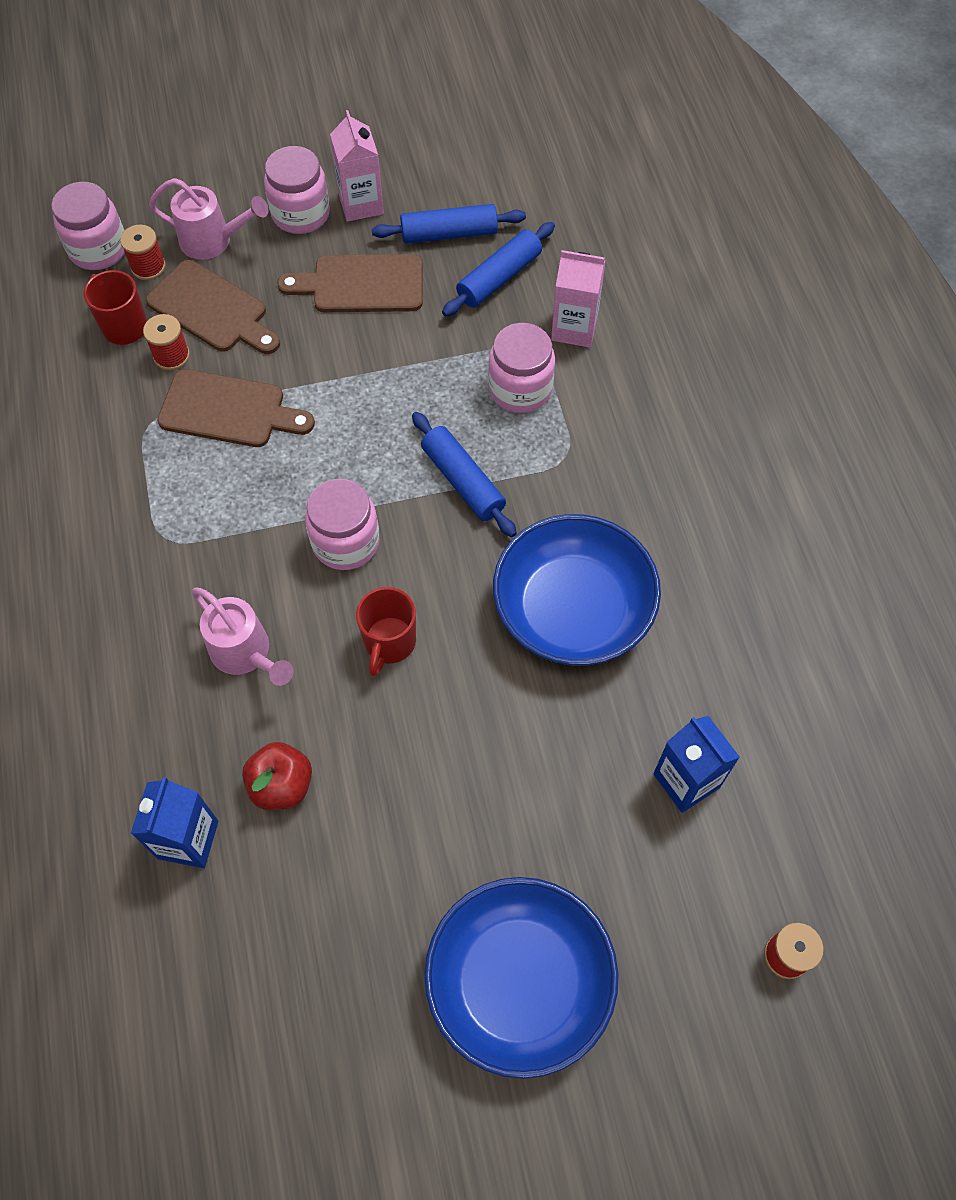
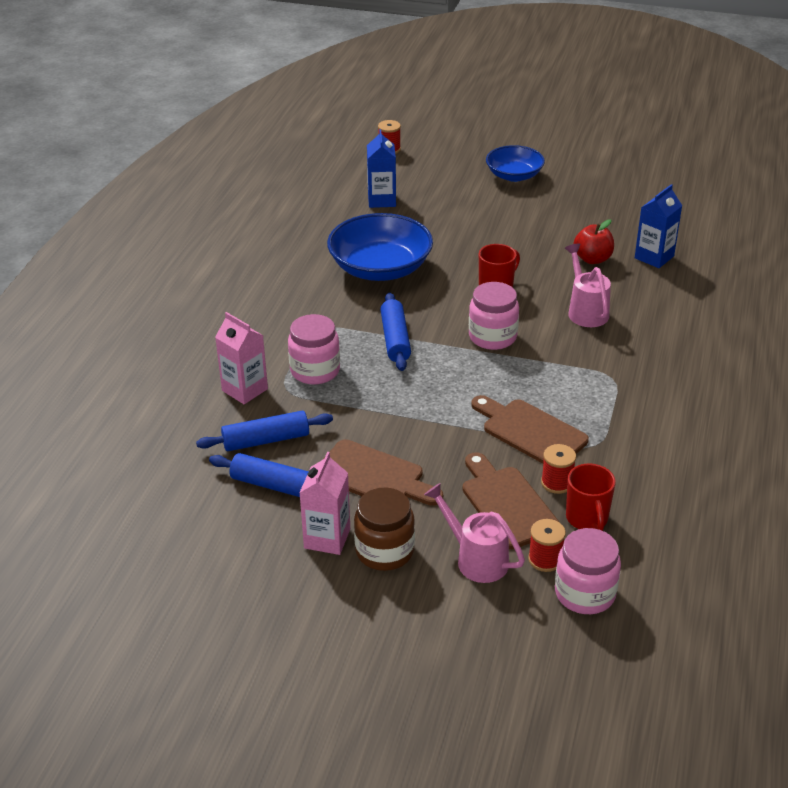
camera: 150 degrees left, 25 degrees down
pink jar [264,146,330,234] -> brown jar [354,488,415,571]
blue bowl [424,877,619,1079] -> blue bowl [486,145,545,182], size x0.62

